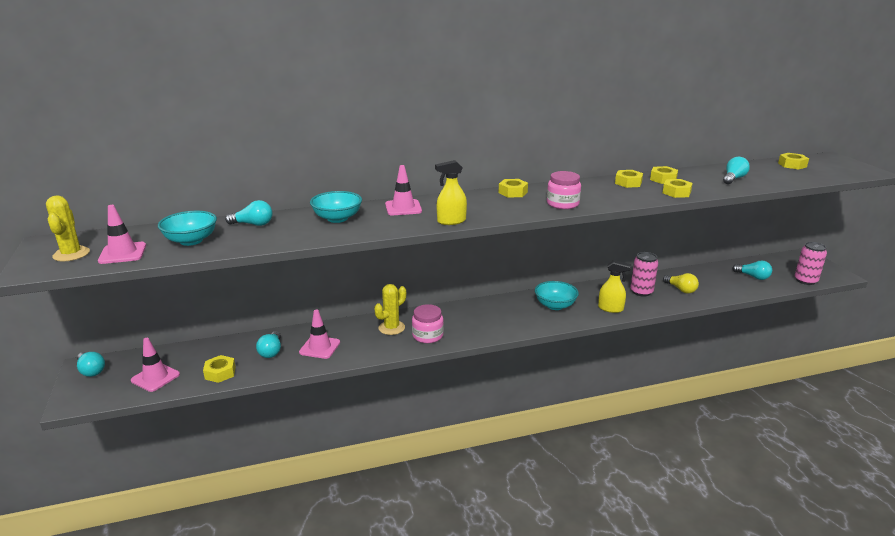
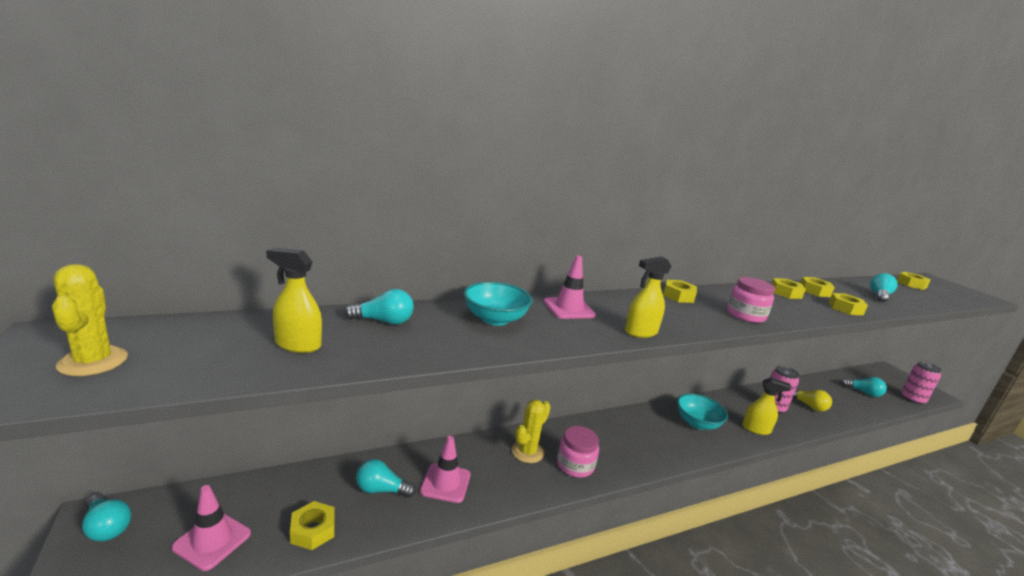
camera: 10 degrees left, 5 degrees down
pink traffic cone [98,205,146,264] -> none
turquoise bowl [158,211,217,246] -> yellow spray bottle [266,247,322,353]
turquoise light bulb [256,331,281,358] -> turquoise light bulb turned 105 degrees clockwise [356,459,416,498]

